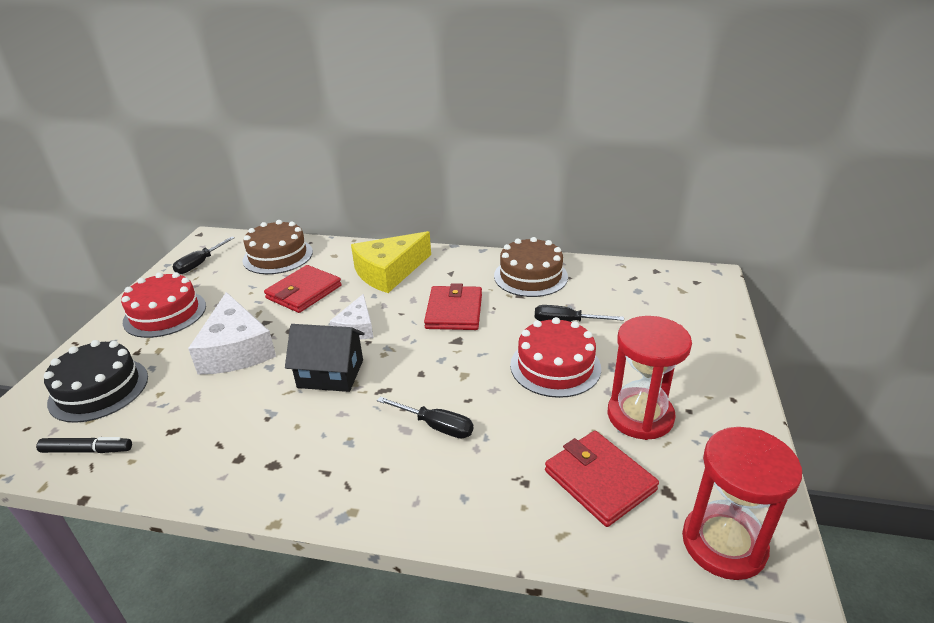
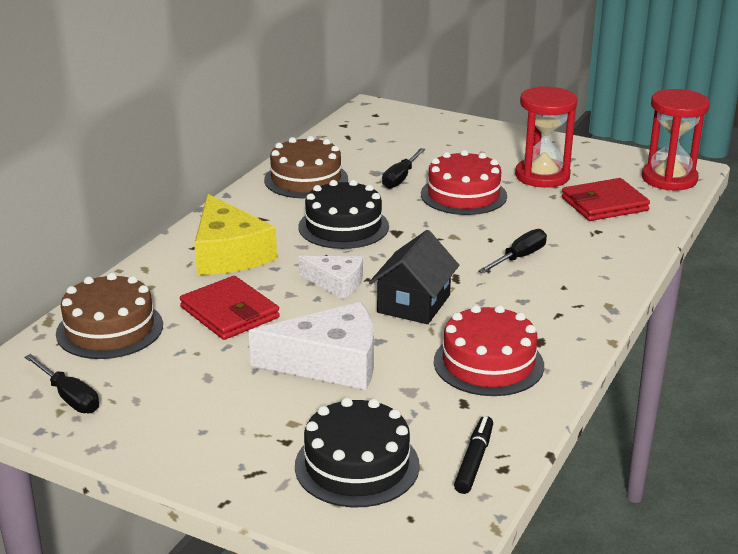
camera: 75 degrees left, 5 degrees down
red cake [121,272,206,338] -> red cake moved to [434,305,544,396]
red wallet [424,283,482,330] -> black cake [298,180,389,249]

